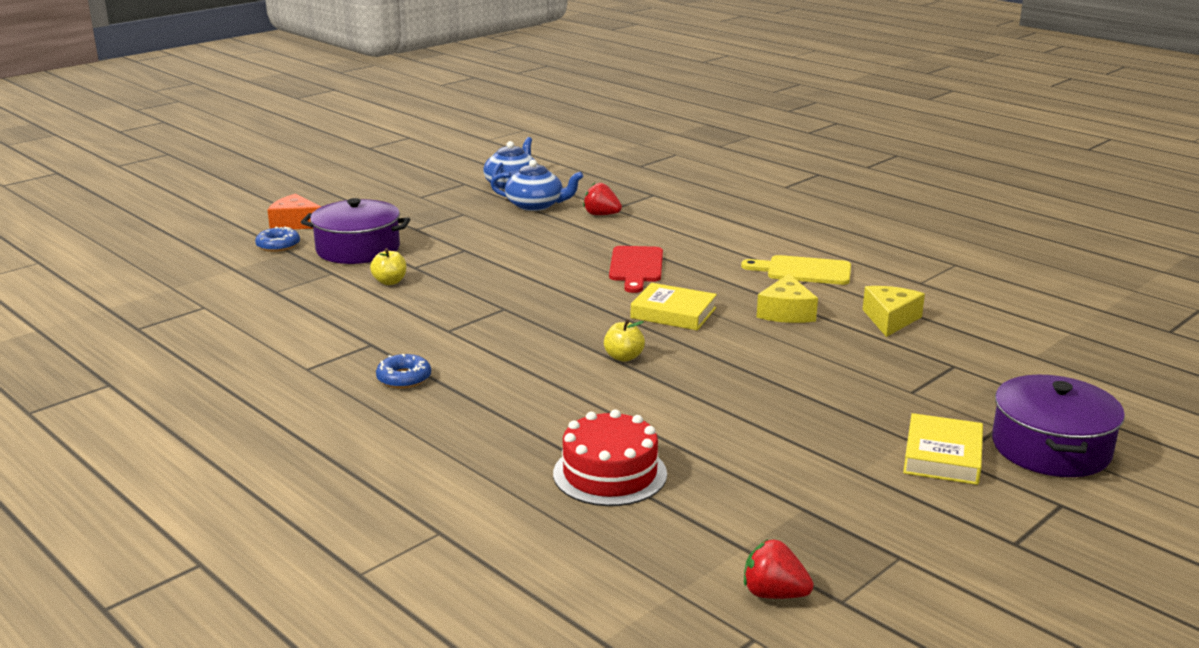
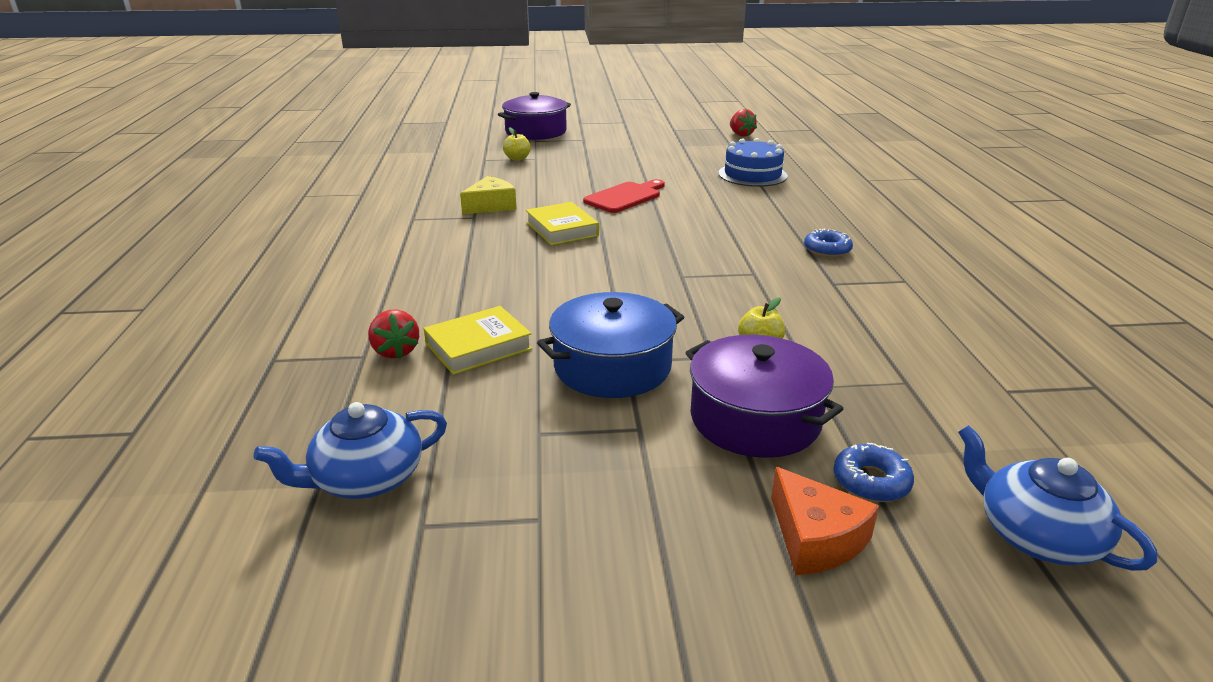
camera: 140 degrees left, 5 degrees up
blue teapot [490,160,584,211] -> blue teapot moved to [958,425,1157,571]
red cake [553,409,667,506] -> blue cake [718,138,788,187]
yellow apple [604,319,645,362] -> yellow apple moved to [503,127,531,161]
red cutting board [609,246,663,293] -> red cutting board moved to [583,179,665,213]
yellow cutting board [741,255,851,285] -> none
yellow cheese [863,286,925,337] -> none
yellow book [903,413,983,485] -> yellow book moved to [423,306,532,375]
none -> blue pot [537,292,684,398]

